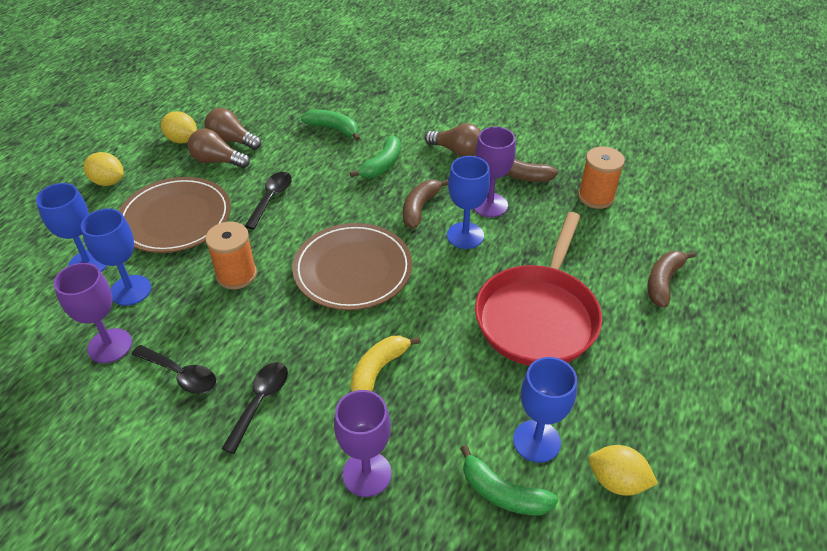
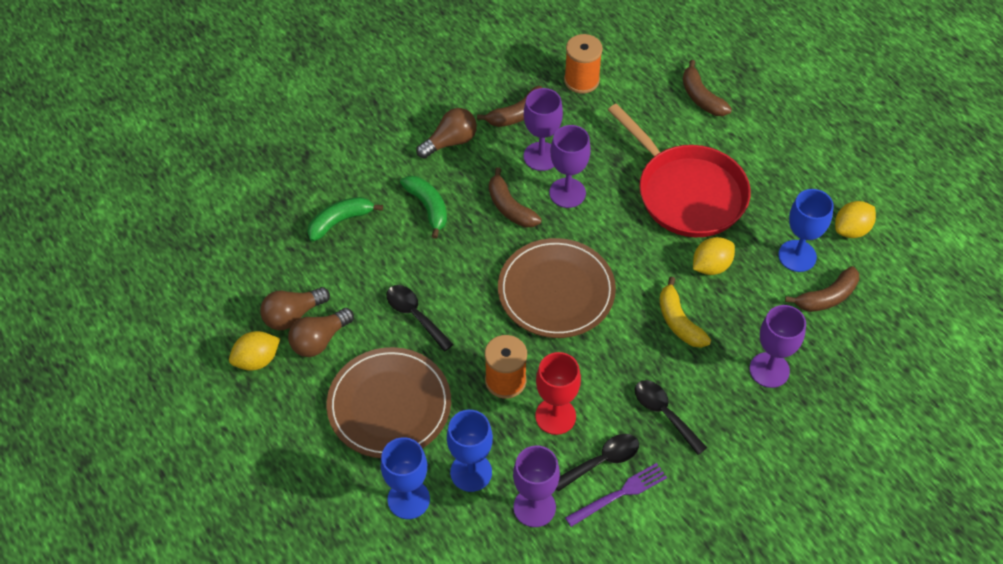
camera: 60 degrees left, 10 degrees up
yellow lemon [83,152,124,186] -> yellow lemon moved to [693,237,735,275]
blue goblet [447,156,490,249] -> purple goblet [549,125,591,208]
green banana [460,445,558,516] -> brown banana [785,266,859,312]
none -> red goblet [535,352,581,435]
none -> purple fork [565,463,667,527]

